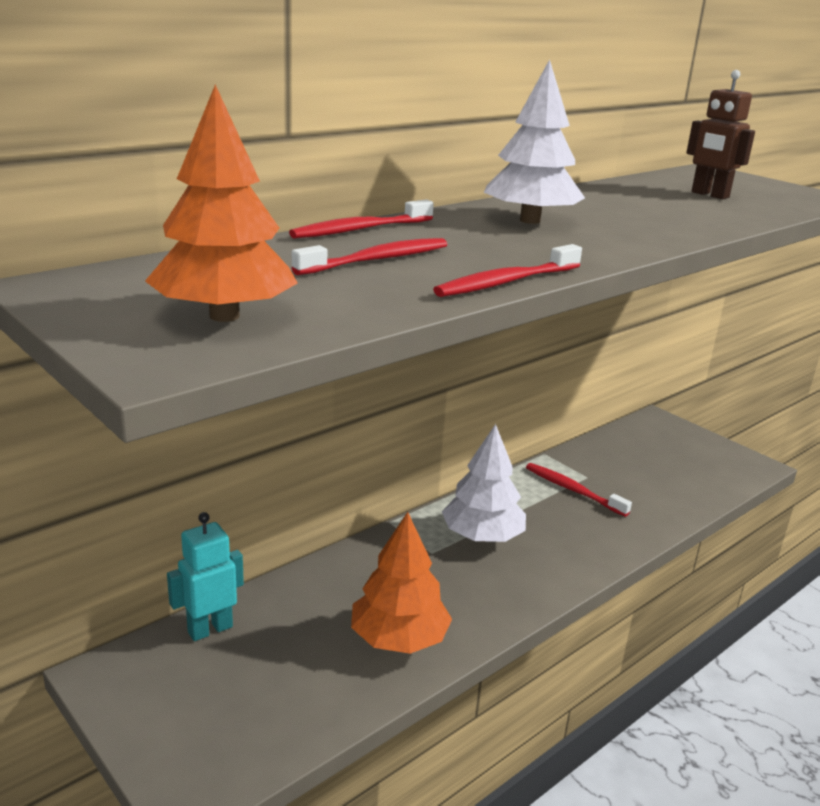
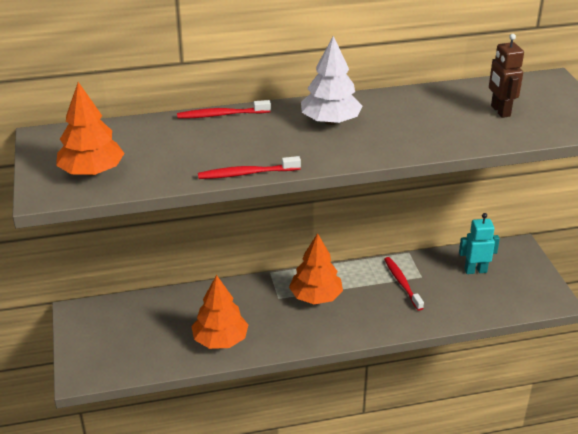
camera: 30 degrees right, 10 degrees up
turquoise robot [167,512,244,641] -> turquoise robot moved to [459,213,500,274]
red toothbrush [292,238,448,275] -> none
white tree [442,424,526,542] -> orange tree [289,233,343,304]

